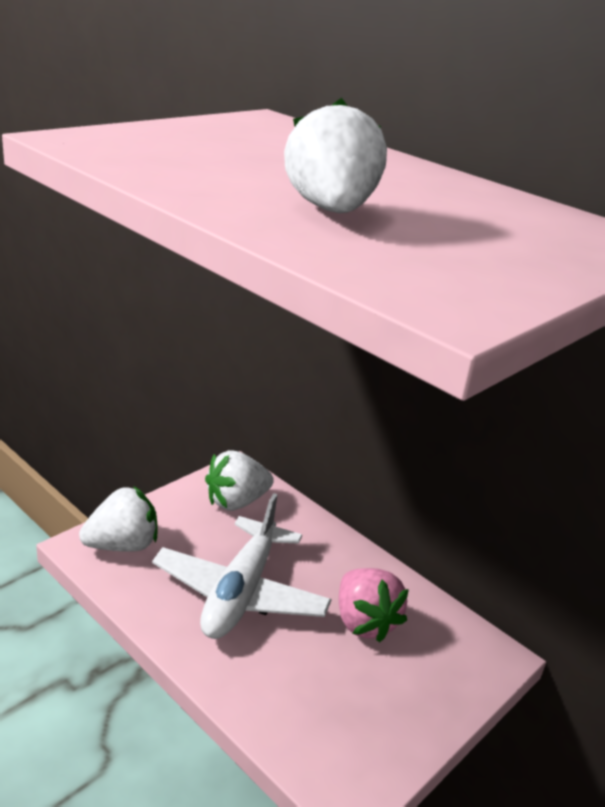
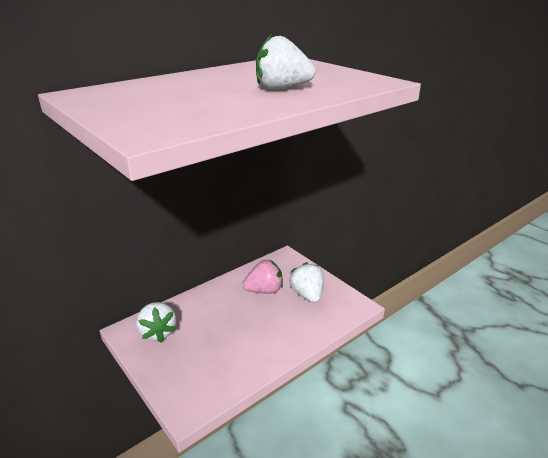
camera: 80 degrees left, 0 degrees up
white strawberry [79,486,158,552] -> white strawberry moved to [290,262,324,303]
white plane [152,493,332,639] -> none

